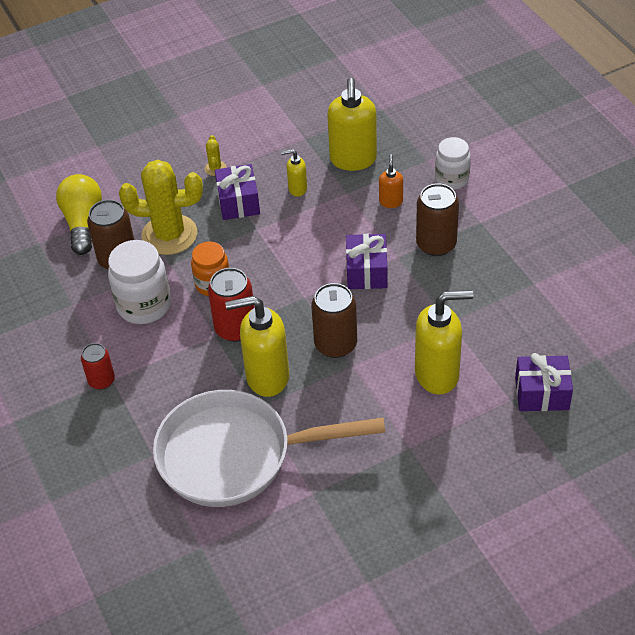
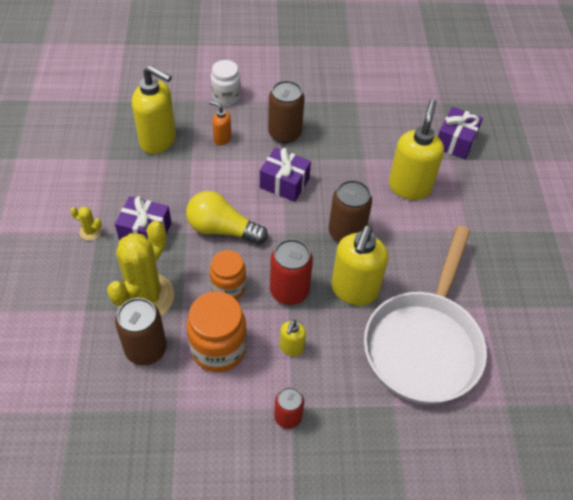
camera: 70 degrees left, 5 degrees up
yellow light bulb [56,174,102,255] -> yellow light bulb moved to [186,191,268,245]
white jar [108,240,171,324] -> orange jar [187,291,247,372]
yellow soap dispenser [281,149,307,197] -> yellow soap dispenser moved to [280,320,306,356]

